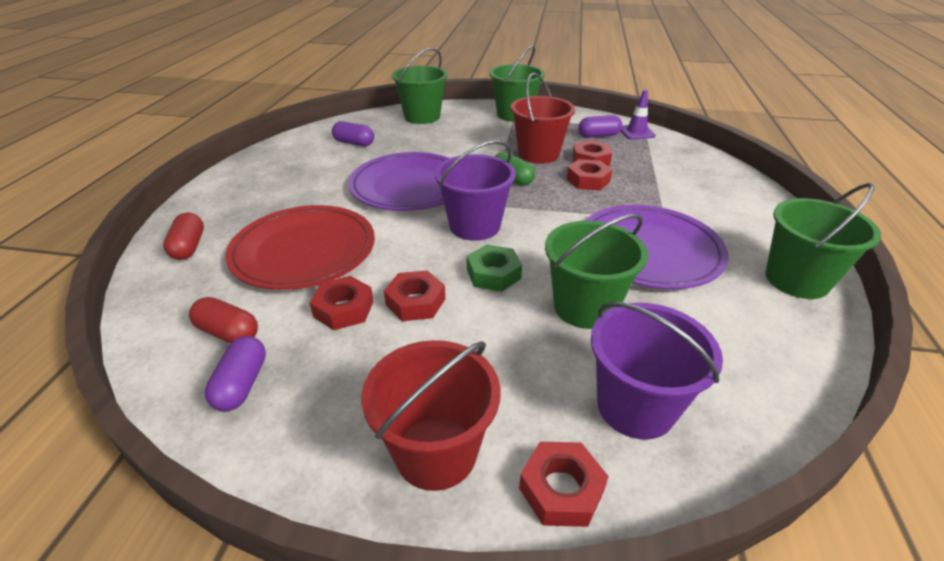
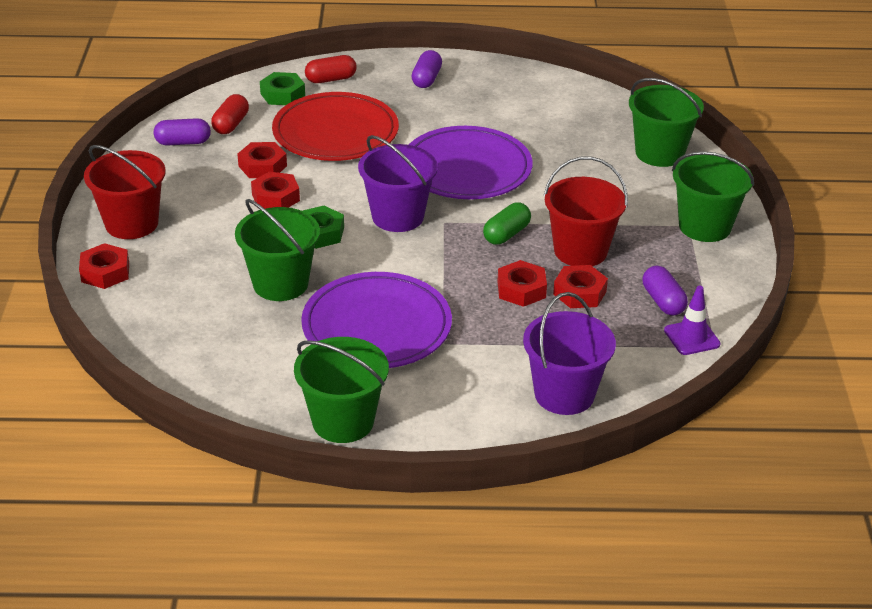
camera: 80 degrees right, 0 degrees up
purple capsule [332,121,374,146] -> purple capsule moved to [411,50,442,88]
purple bucket [591,301,723,440] -> purple bucket moved to [523,292,616,415]
none -> green nut [260,72,305,105]

